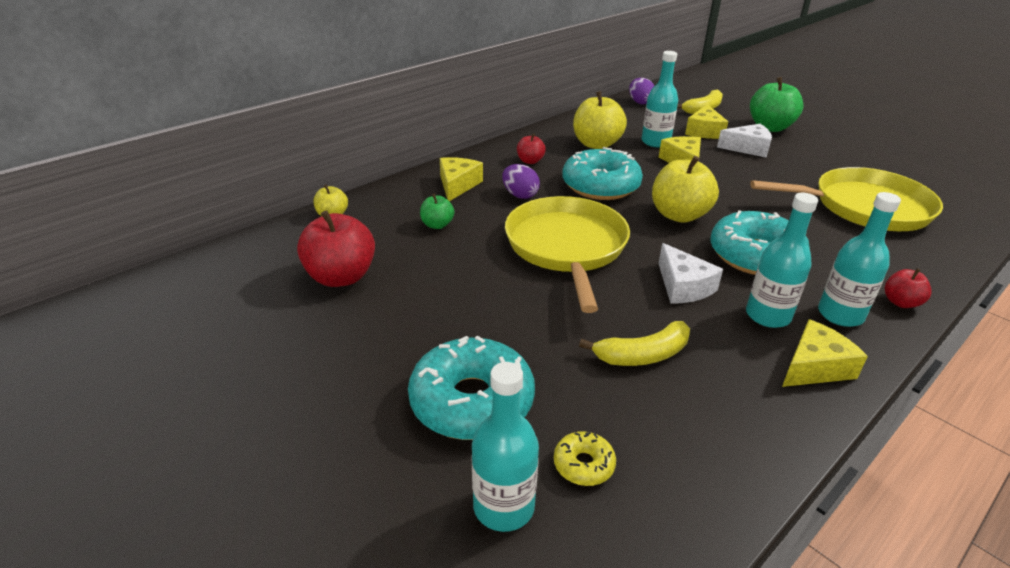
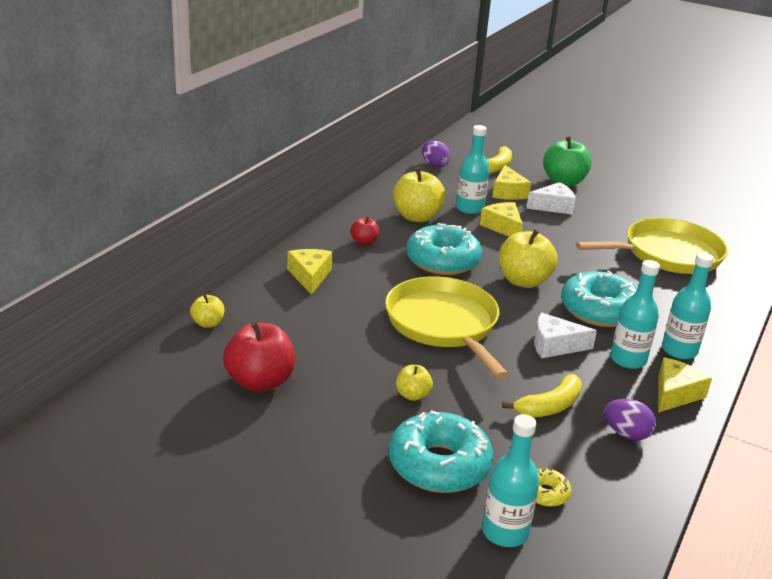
camera: 20 degrees left, 5 degrees down
green apple [420,193,454,229] -> none
purple egg [502,164,540,199] -> purple egg moved to [604,399,656,440]
white cheese [658,243,723,304] -> white cheese turned 135 degrees clockwise [534,313,597,358]
red apple [885,268,932,308] -> none
none -> yellow apple [396,365,433,401]

